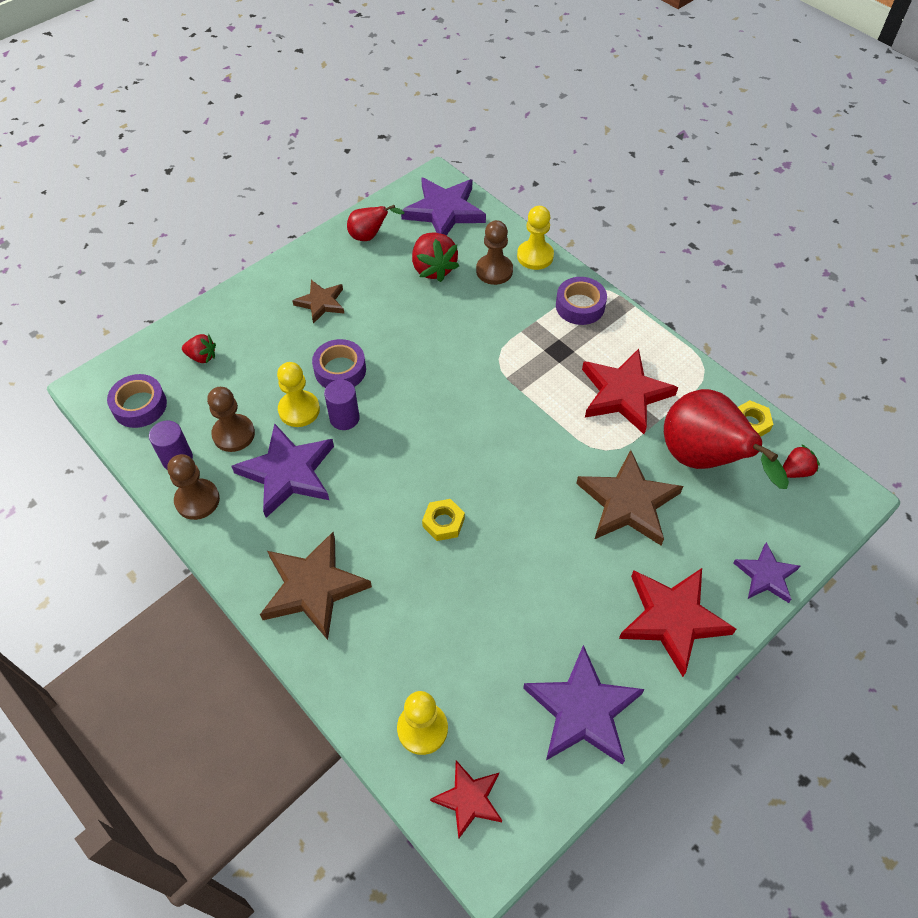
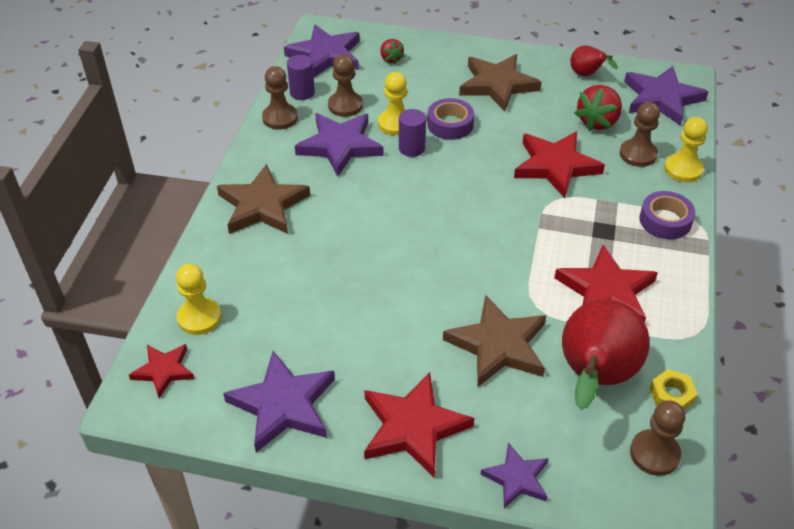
camera: 55 degrees right, 10 degrees down
purple tape [107,374,167,428] -> purple star [284,24,360,77]
brown star [292,280,344,324] -> brown star [459,54,541,111], size x1.71
yellow nut [422,499,465,541] -> none
red strawberry [783,444,820,478] -> brown pawn [630,400,685,476]
none -> red star [514,132,605,198]

